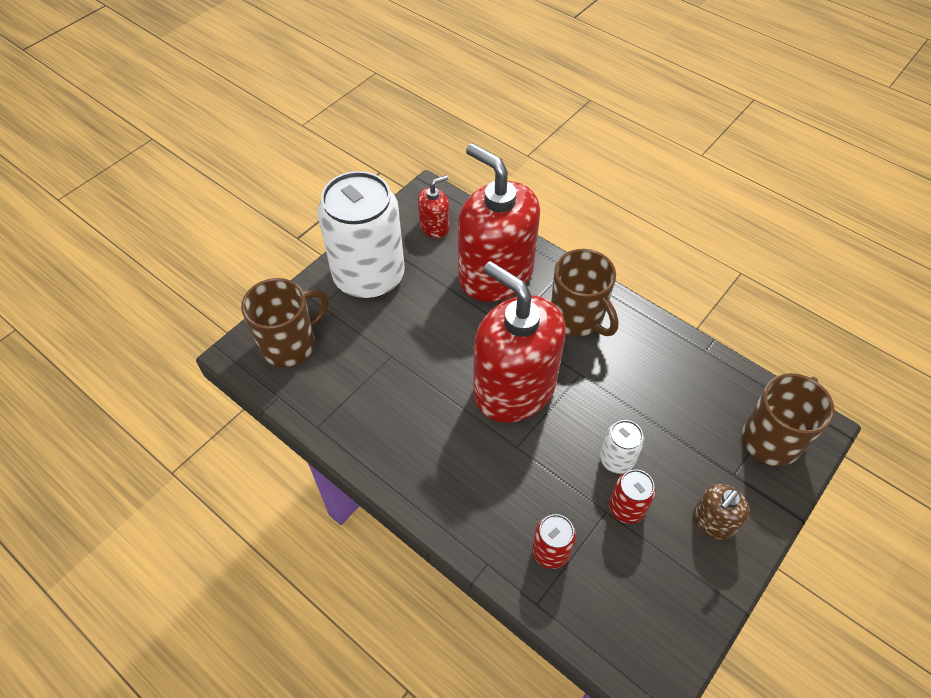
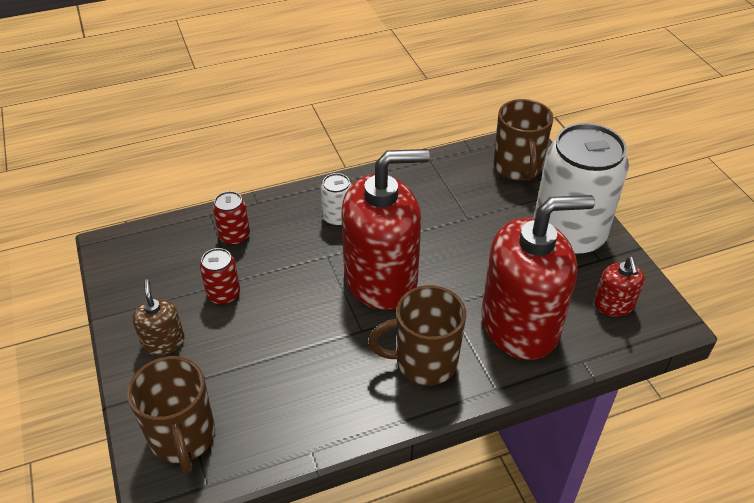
camera: 120 degrees right, 10 degrees down
white can [600,420,644,474] -> white can moved to [321,173,352,226]

